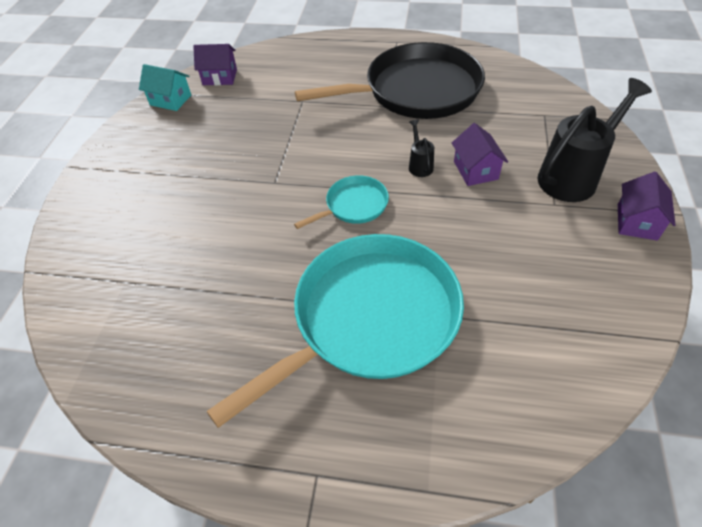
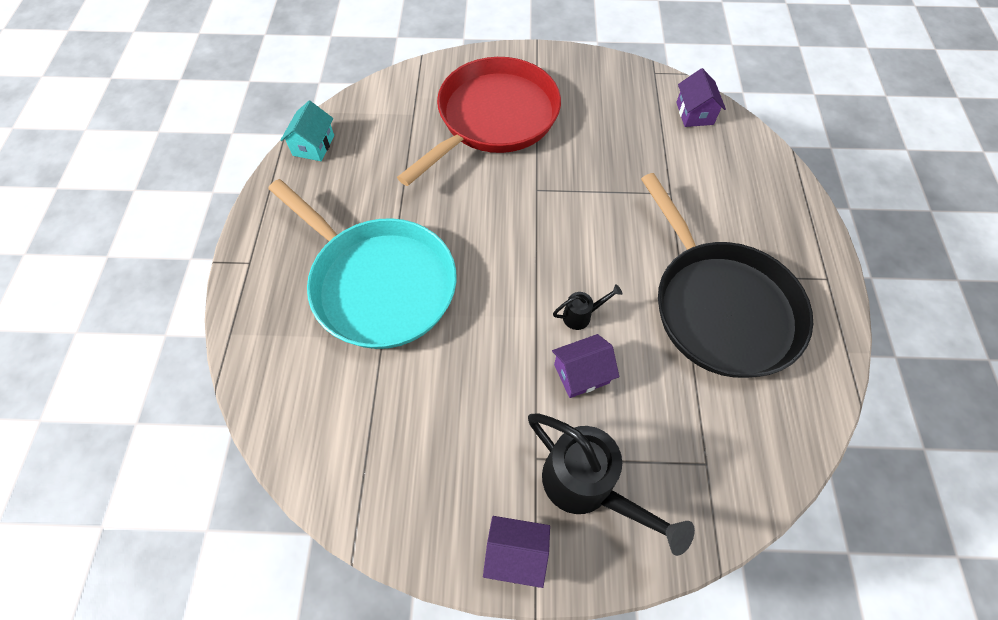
camera: 80 degrees right, 10 degrees up
turquoise house [139,64,191,111] -> turquoise house moved to [280,101,334,161]
turquoise pan [294,175,389,229] -> none
none -> red pan [397,57,561,186]

